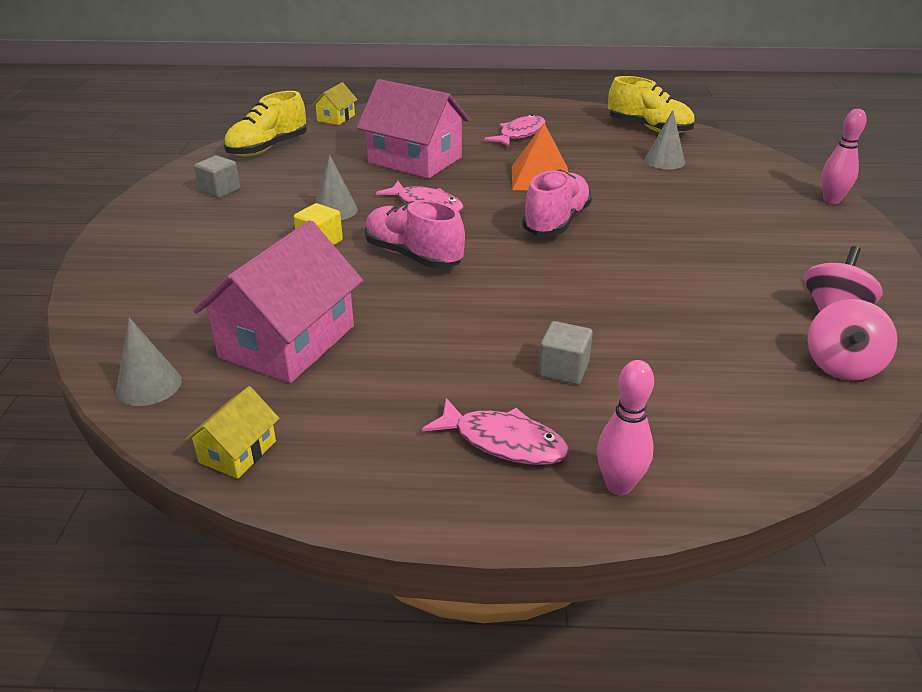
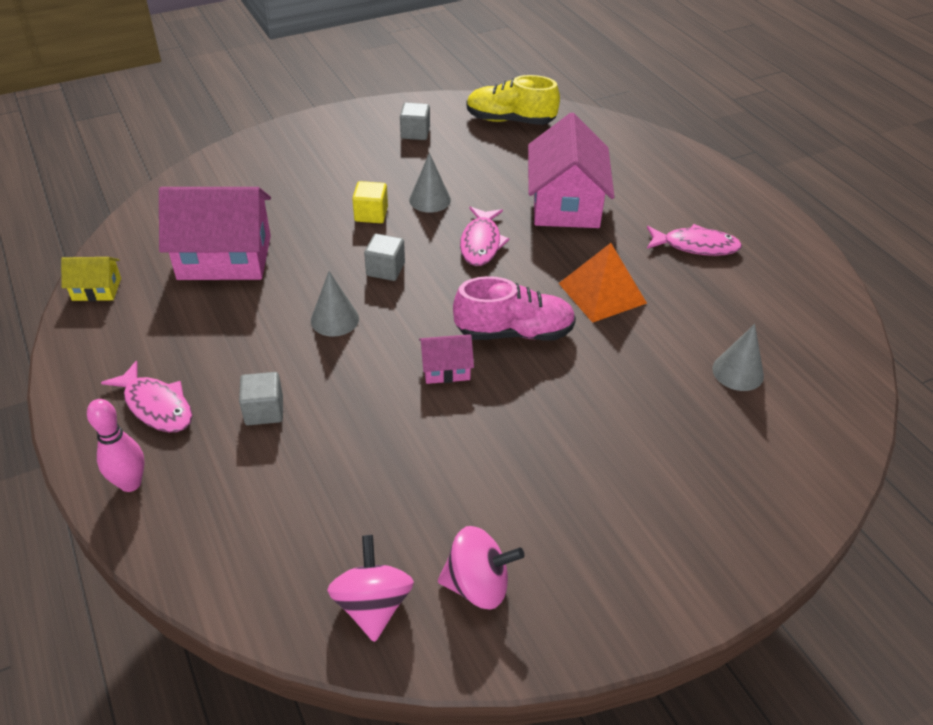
camera: 60 degrees right, 10 degrees up
grey cone [116,317,182,406] -> grey cone moved to [311,271,359,337]
yellow house [312,83,358,125] -> none
pink shoe [365,200,465,269] -> grey cube [364,234,405,281]
pink fish [422,398,569,465] -> pink fish turned 45 degrees counterclockwise [101,361,192,432]
yellow shoe [608,76,695,133] -> none
pink spinning top [807,299,898,381] -> pink spinning top turned 90 degrees clockwise [327,535,414,642]
pink bowling pin [822,109,867,204] -> none
none -> pink house [419,335,474,384]

